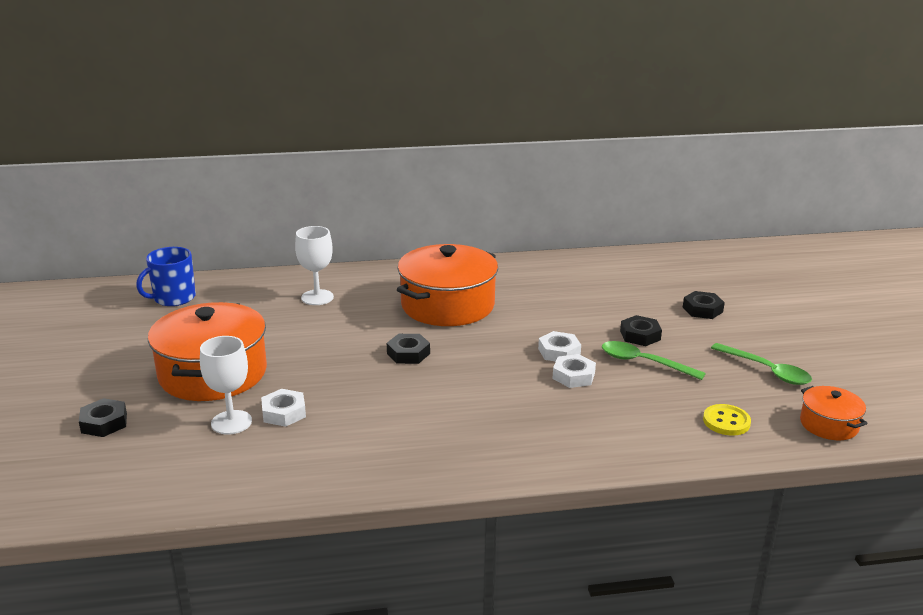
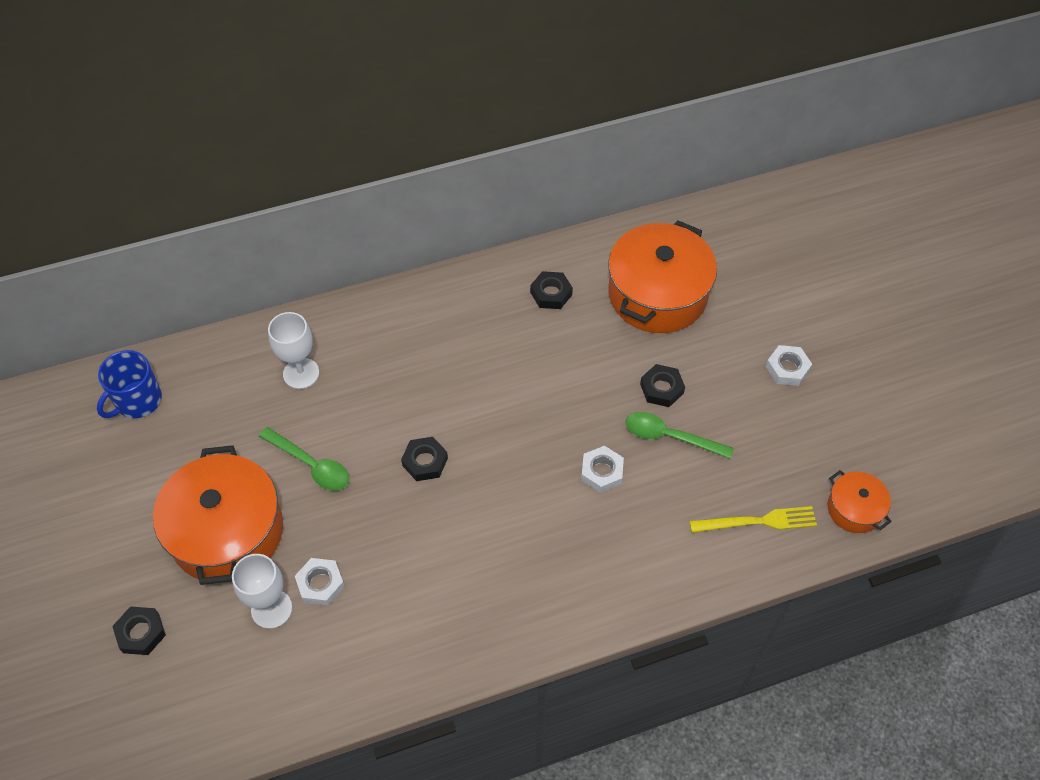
camera: 10 degrees left, 30 degrees up
orange pot [397,244,498,326] -> orange pot moved to [608,220,717,333]
white nut [538,331,581,362] -> white nut moved to [766,345,812,386]
black nut [683,291,725,319] -> black nut moved to [530,271,573,309]
yellow button [703,404,751,435] -> yellow fork [690,506,817,533]
green spoon [711,343,812,385] -> green spoon moved to [259,427,350,491]

